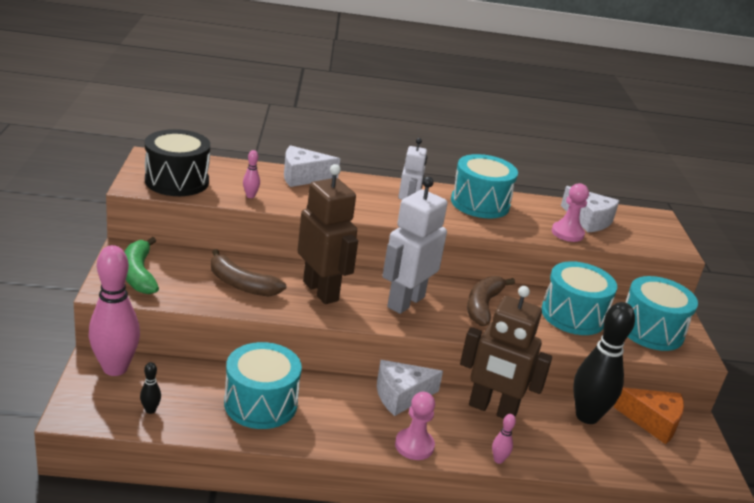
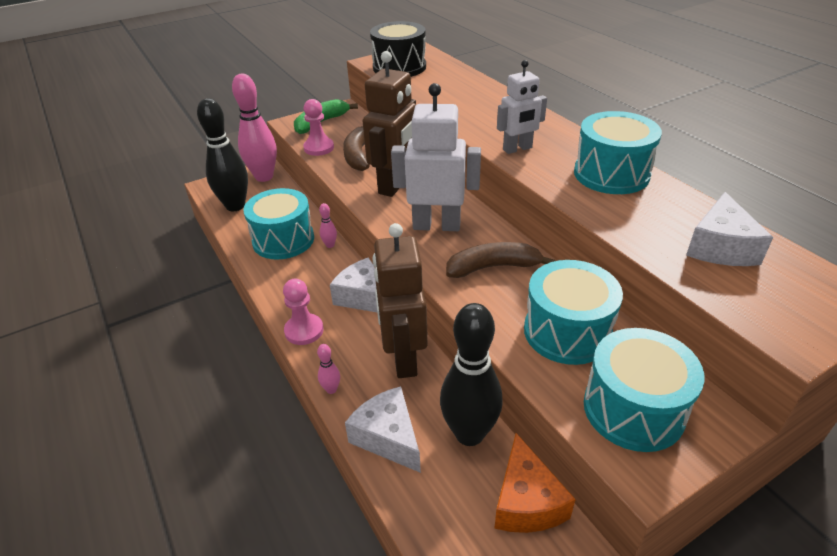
camera: 65 degrees right, 10 degrees up
black bowling pin [140,362,161,414] -> black bowling pin [197,98,248,211], size x2.50
pink bowling pin [243,150,260,198] -> pink bowling pin moved to [319,203,337,248]
white cheese [284,145,340,187] -> white cheese moved to [345,386,421,473]
pink pawn [552,183,589,242] -> pink pawn moved to [303,99,334,156]

